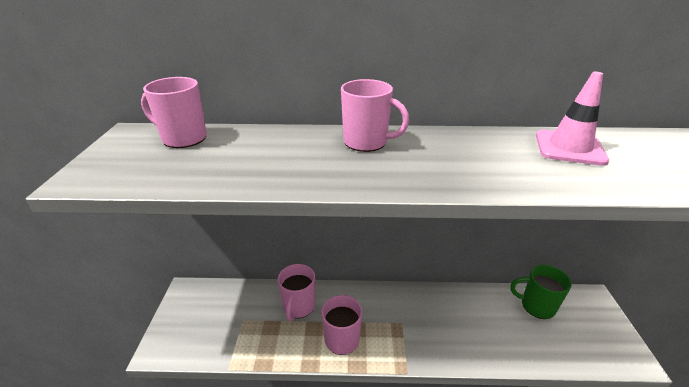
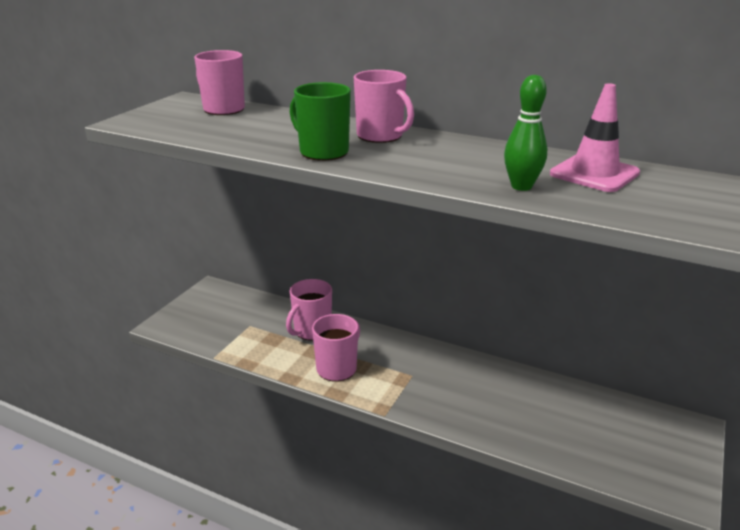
camera: 25 degrees right, 5 degrees down
green mug [510,265,572,319] -> green mug moved to [290,82,351,161]
none -> green bowling pin [504,75,547,191]

